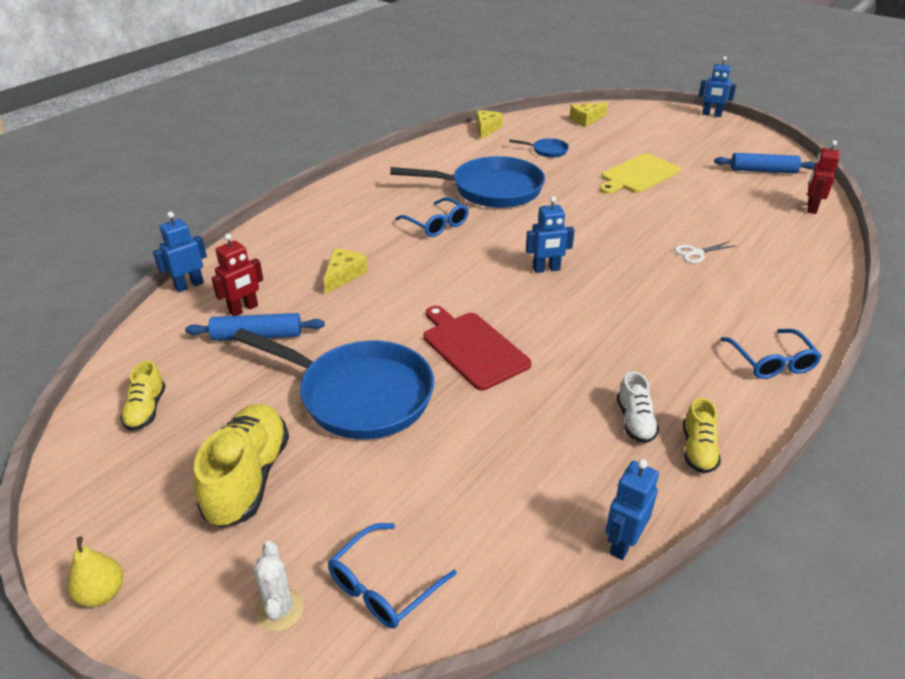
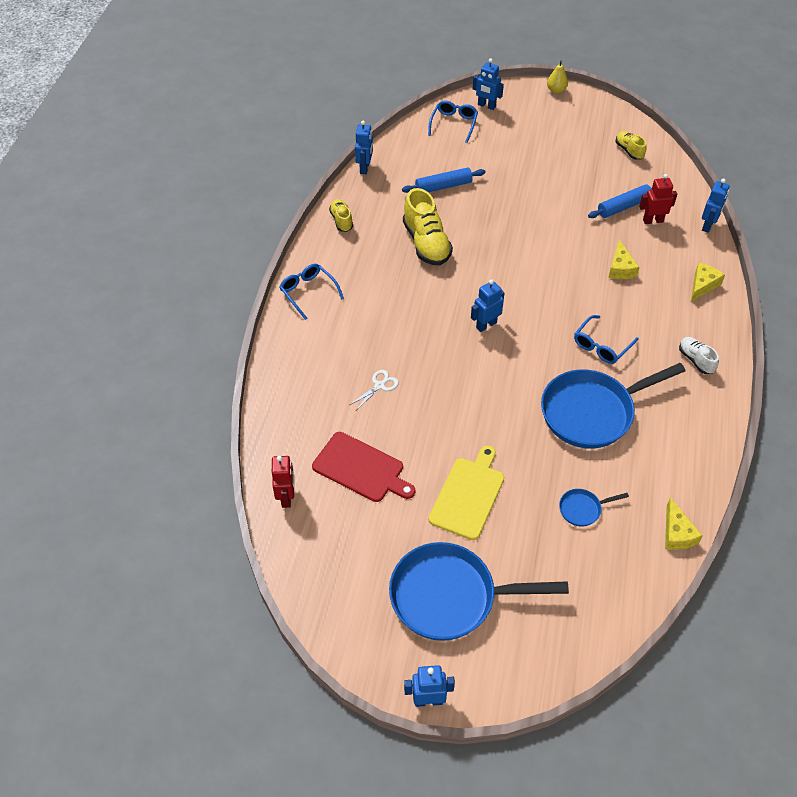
camera: 155 degrees right, 15 degrees up
yellow shoe [194,404,289,528] -> yellow shoe moved to [403,188,453,265]
red robot [211,234,263,316] -> red robot turned 60 degrees clockwise [639,174,677,224]
blue pan [233,328,434,439] -> blue pan moved to [389,542,569,641]
white cactus [253,541,304,632] -> blue robot [473,58,504,110]
blue glasses [395,197,469,237] -> blue glasses turned 75 degrees counterclockwise [574,315,639,364]
red cutting board [423,306,532,391] -> red cutting board moved to [312,432,415,502]
yellow cheese [569,102,608,127] -> yellow cheese moved to [691,263,725,302]
white shoe [617,371,659,443] -> white shoe moved to [679,337,719,374]
blue rolling pin [714,153,815,174] -> blue rolling pin moved to [402,167,486,193]

